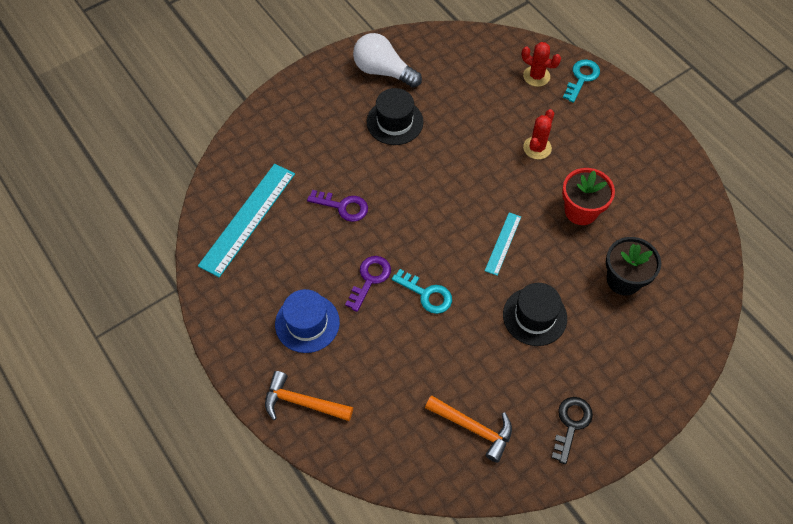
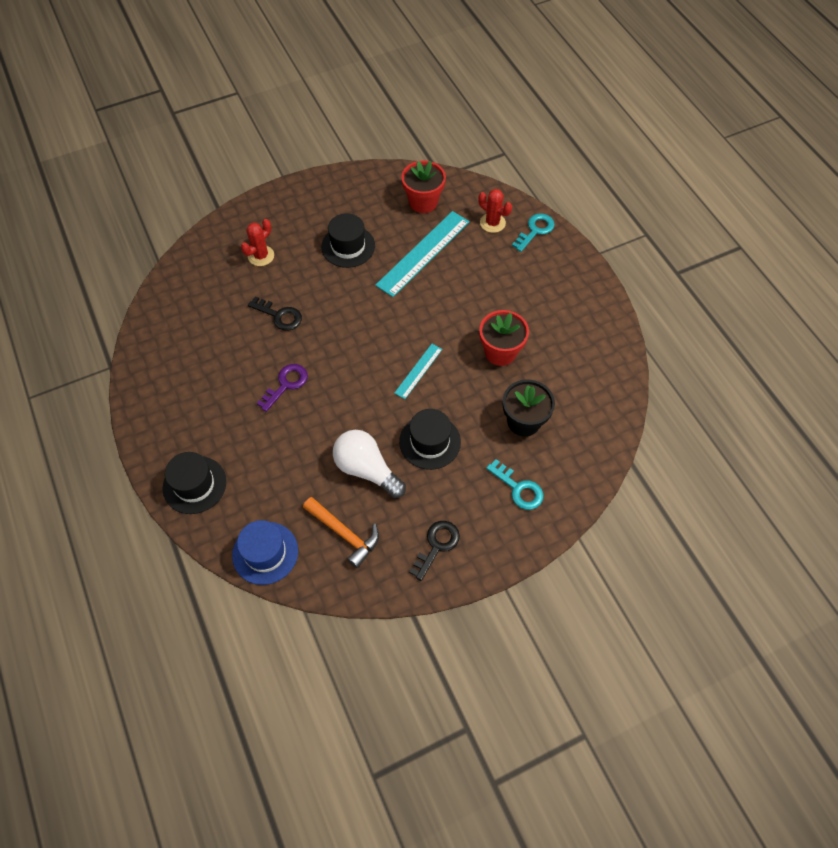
camera: 10 degrees right, 0 degrees up
turquoise ruler [198,164,295,277] -> turquoise ruler moved to [375,211,470,297]
orange hammer [265,371,353,421] -> black hat [162,452,226,514]
blue hat [275,289,340,353] -> blue hat moved to [232,520,298,585]
purple key [307,190,368,222] -> black key [248,296,302,331]
white light bulb [353,33,422,88] -> white light bulb moved to [333,430,406,498]
turquoise key [392,269,452,314] -> turquoise key moved to [486,459,544,510]
red cactus [523,109,554,159] -> red cactus moved to [241,219,274,266]
none -> red flower pot [401,161,446,213]

